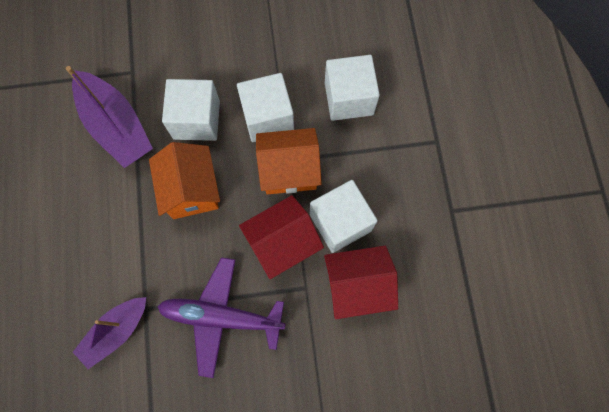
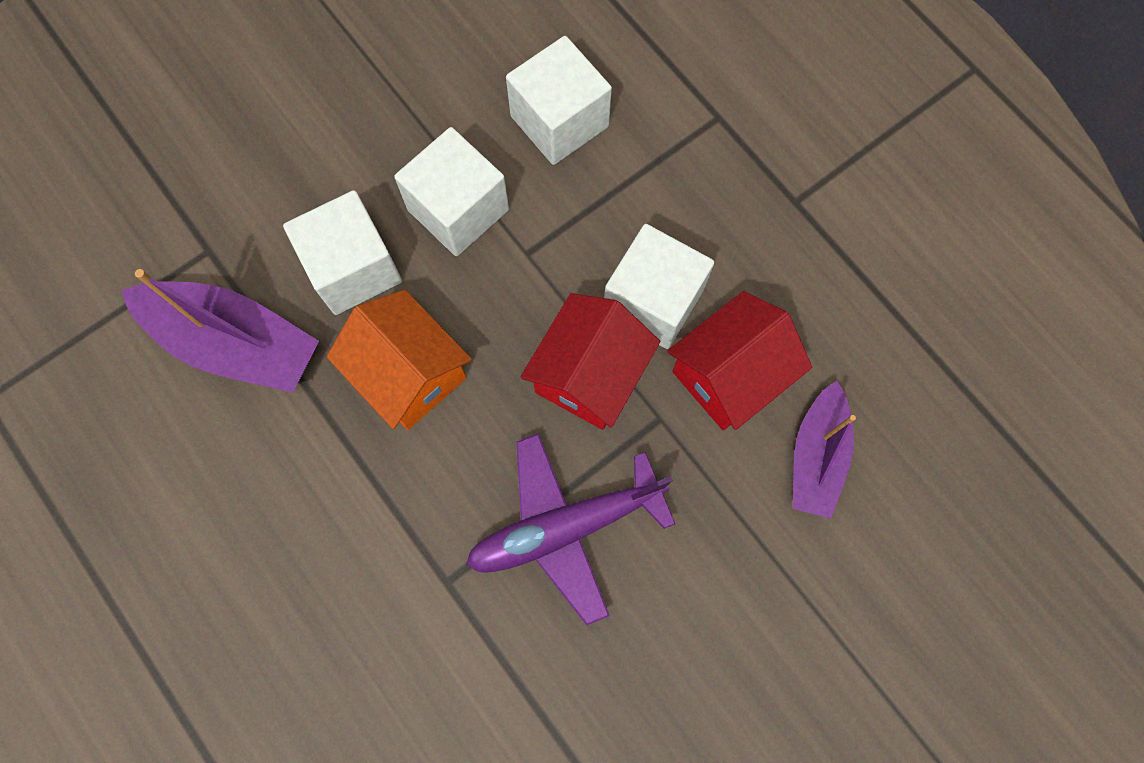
camera: 30 degrees left, 0 degrees up
purple boat [73,297,146,369] -> purple boat moved to [793,381,856,518]
orange house [256,128,322,194] -> none

